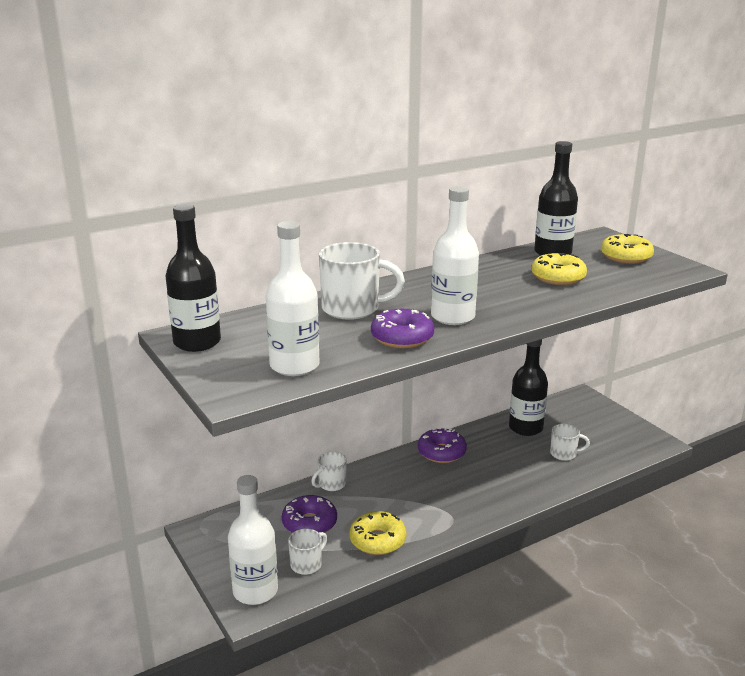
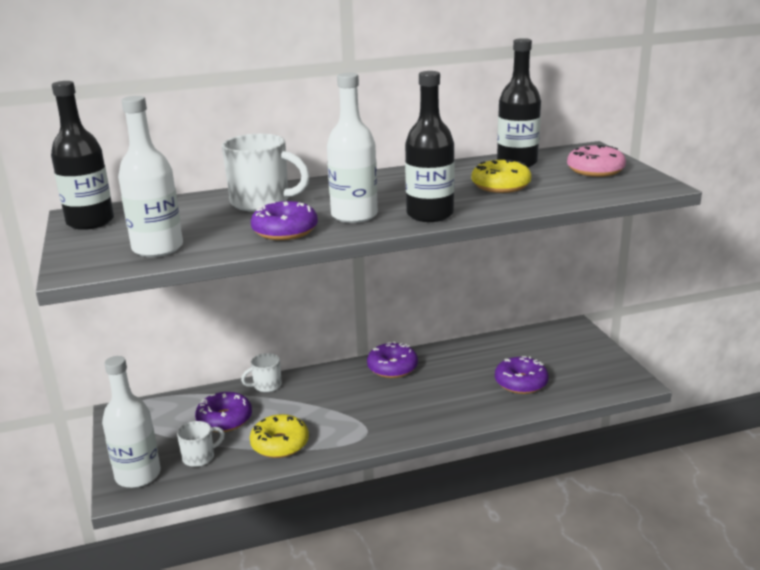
camera: 15 degrees right, 0 degrees up
black bottle [509,339,548,436] -> black bottle moved to [405,71,455,222]
white mug [550,424,590,461] -> purple donut [495,356,549,394]
yellow donut [601,234,654,264] -> pink donut [567,145,626,177]

